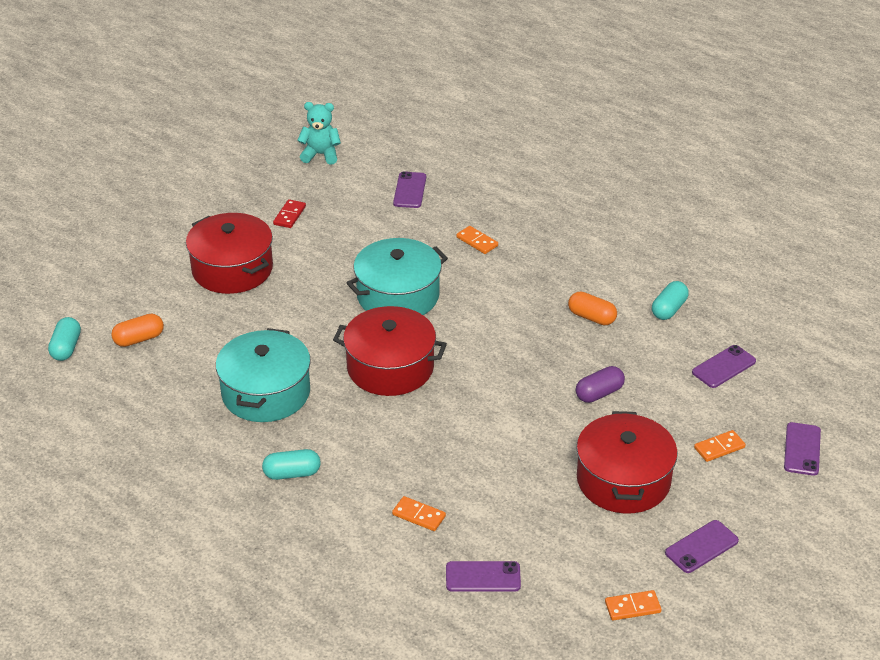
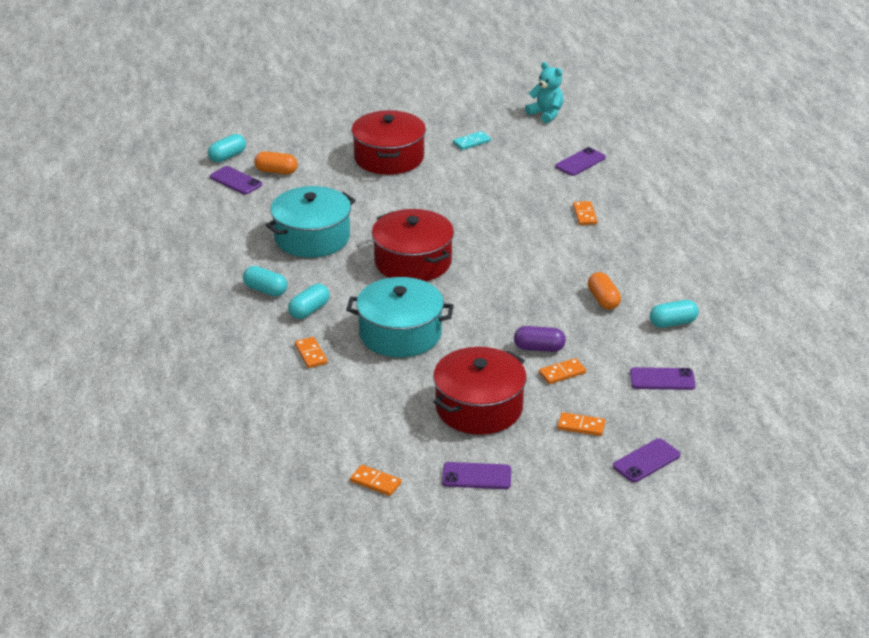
camera: 40 degrees right, 5 degrees down
red domino [273,199,306,228] -> turquoise domino [453,131,491,150]
turquoise pot [347,238,448,315] -> turquoise pot moved to [346,277,454,357]
purple phone [446,561,521,592] -> purple phone moved to [210,166,262,195]
none -> turquoise capsule [288,284,330,319]
none -> orange domino [539,358,586,384]

